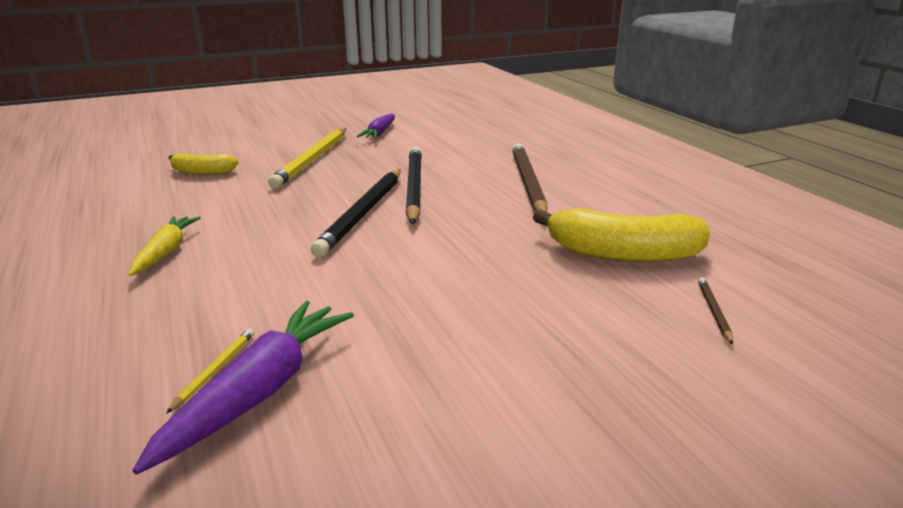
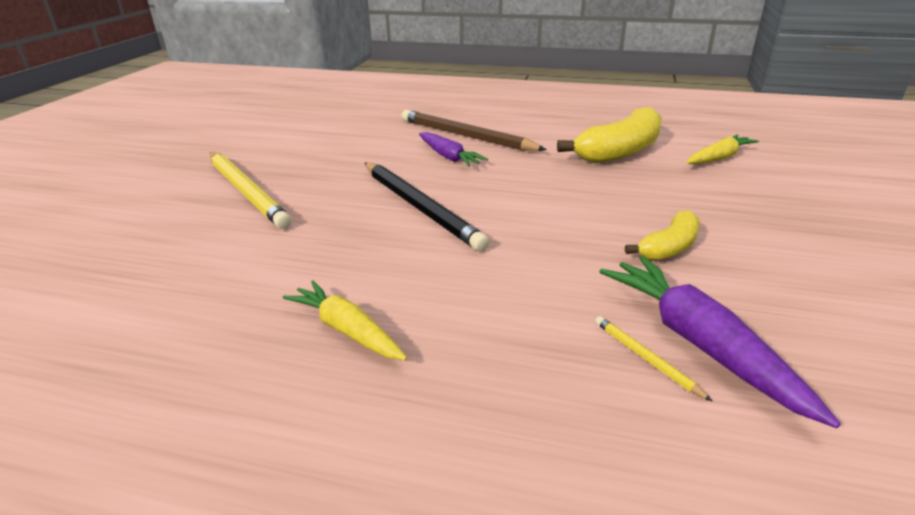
camera: 50 degrees left, 5 degrees up
yellow banana [169,153,239,175] -> yellow banana moved to [625,210,700,261]
purple carrot [357,114,395,139] -> purple carrot moved to [419,132,488,167]
black pencil [406,147,422,225] -> none
brown pencil [698,277,733,345] -> yellow carrot [686,134,759,164]

